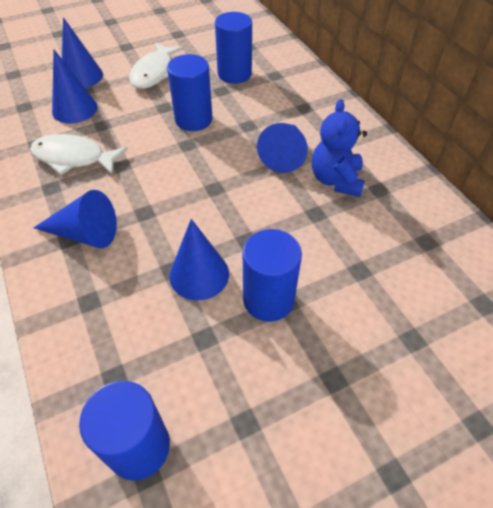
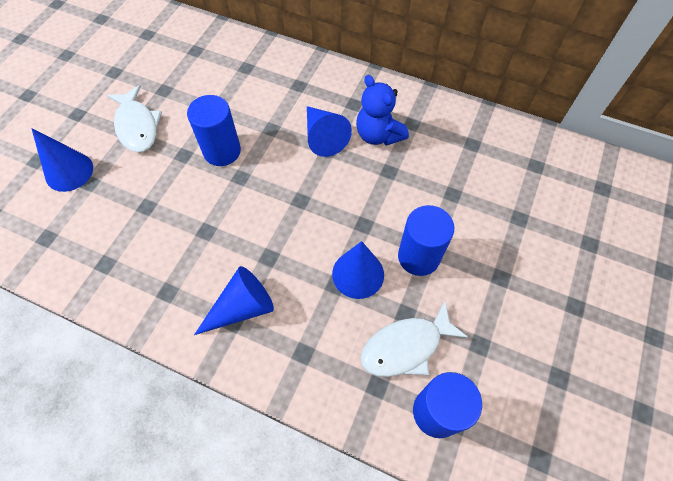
camera: 40 degrees left, 10 degrees up
white fish [30,134,128,175] -> white fish moved to [360,301,469,377]
blue cone [52,50,98,124] -> none
blue cylinder [215,12,252,84] -> none

